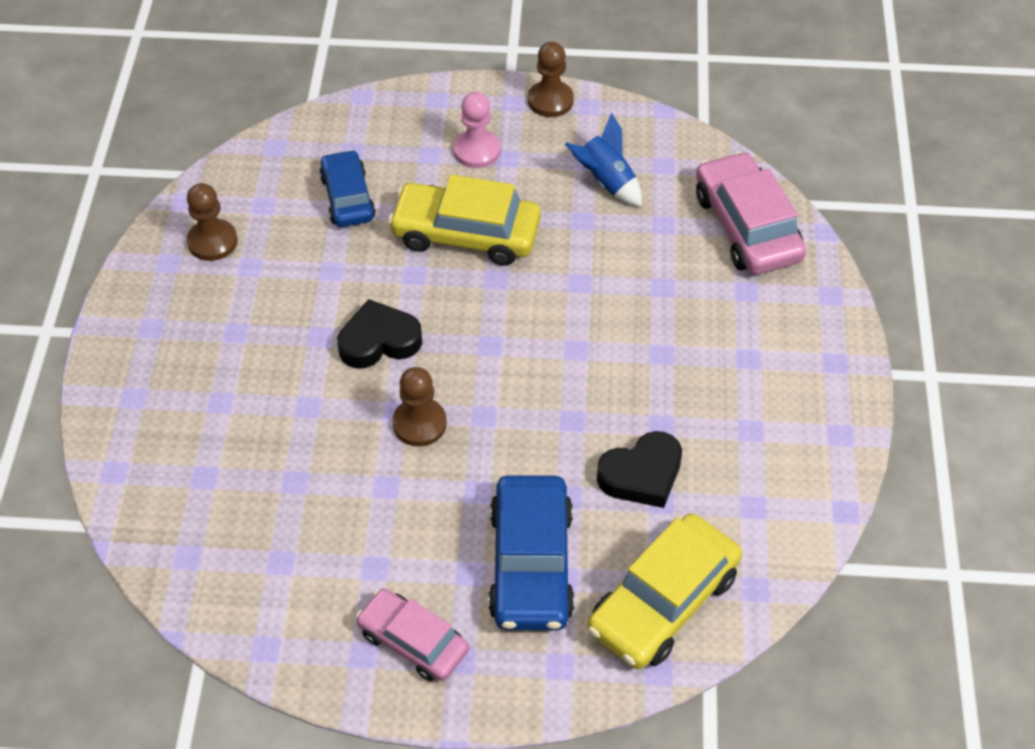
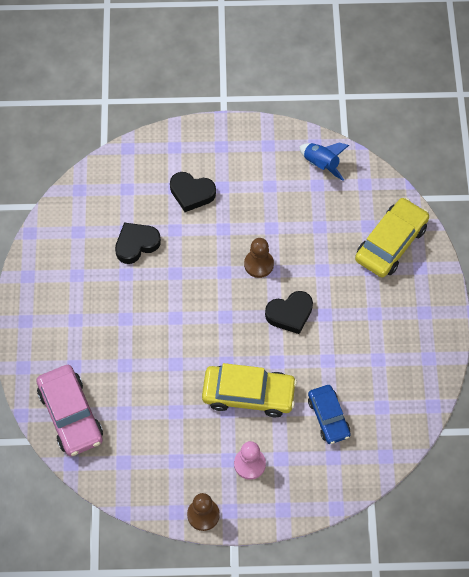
camera: 175 degrees right, 10 degrees up
brown pawn [187,183,238,261] -> none
pink car [356,588,469,681] -> none
blue car [488,475,574,631] -> black heart [170,172,216,212]
blue rocket [565,112,642,207] -> blue rocket moved to [299,142,349,181]
yellow car [587,513,742,669] -> yellow car moved to [355,198,429,278]

